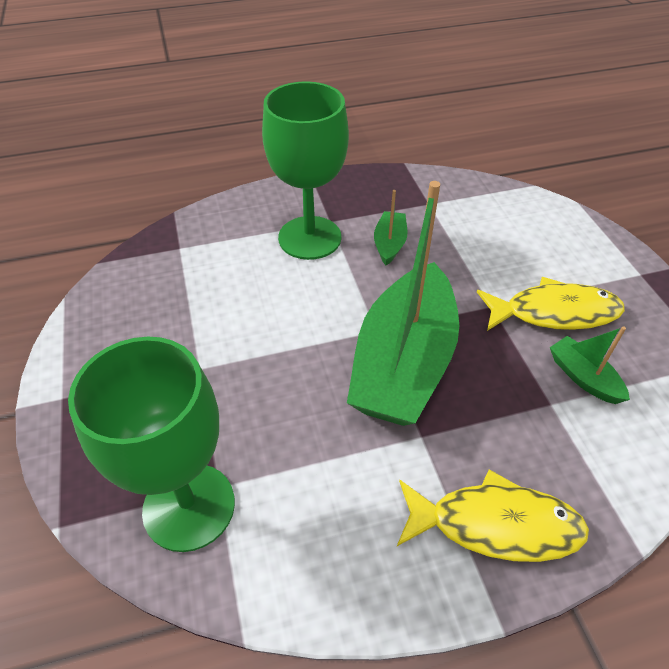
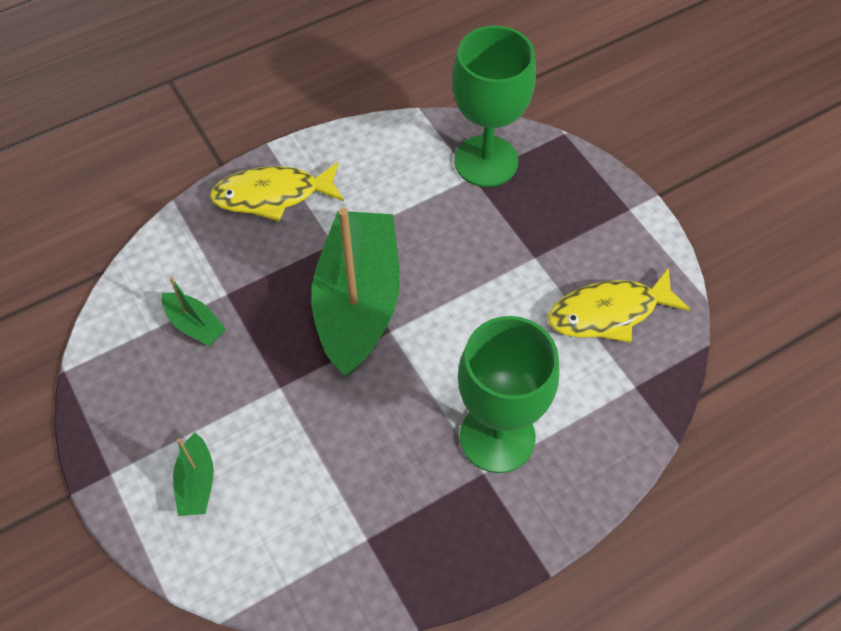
camera: 165 degrees right, 10 degrees up
green boat [374,190,408,265] -> green boat moved to [173,433,214,516]
yellow fish [477,277,625,331] -> yellow fish moved to [548,268,690,343]

